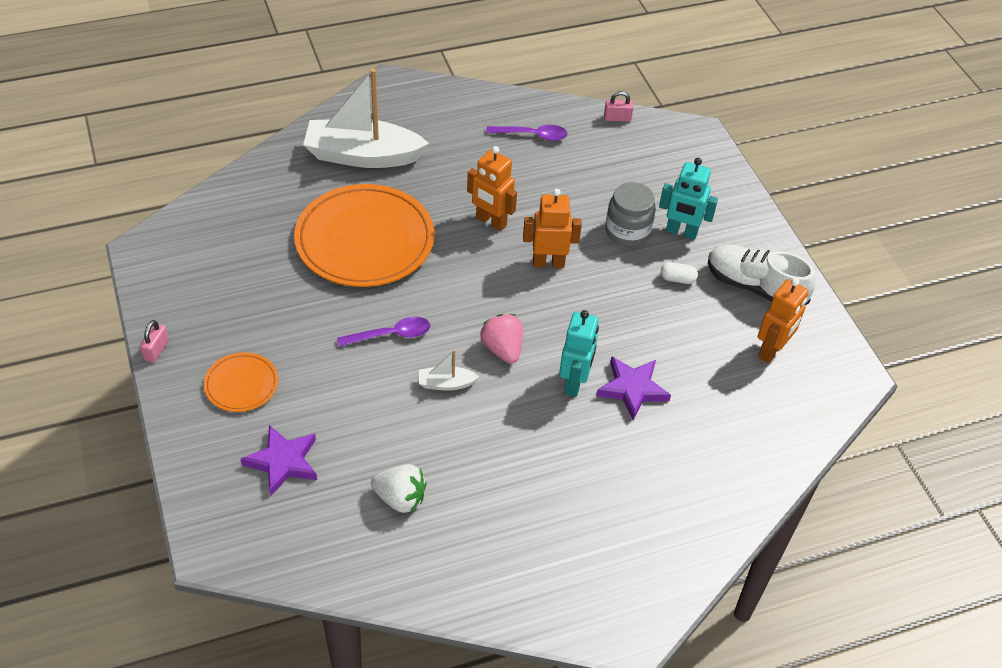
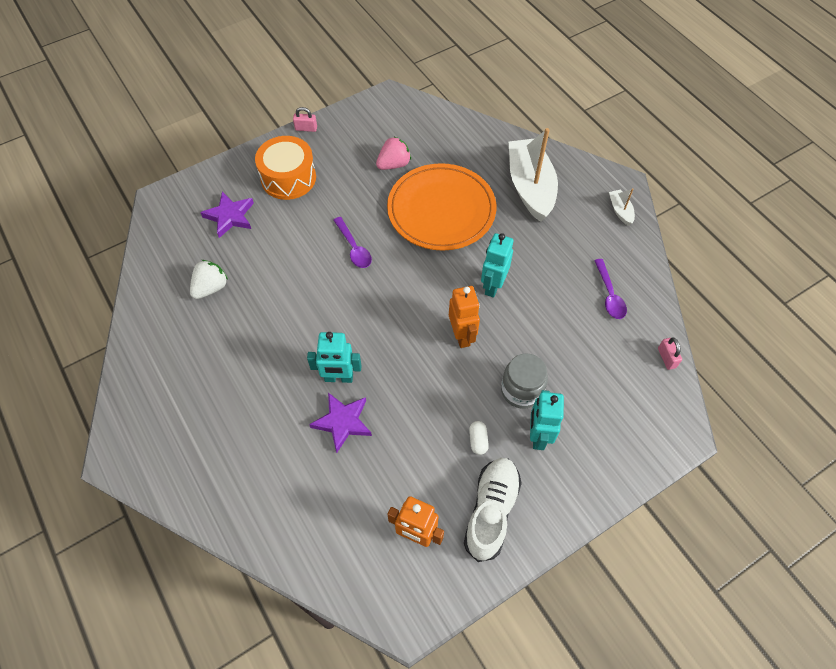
camera: 80 degrees right, 10 degrees up
orange plate [204,352,278,412] -> orange drum [255,136,316,200]
white strawberry [371,464,426,513] -> white strawberry turned 150 degrees counterclockwise [190,260,228,299]
white boat [419,350,479,391] -> white boat moved to [609,188,635,226]
orange robot [467,146,517,231] -> turquoise robot [481,233,513,297]
pink strawberry [480,314,523,364] -> pink strawberry moved to [376,137,411,170]

